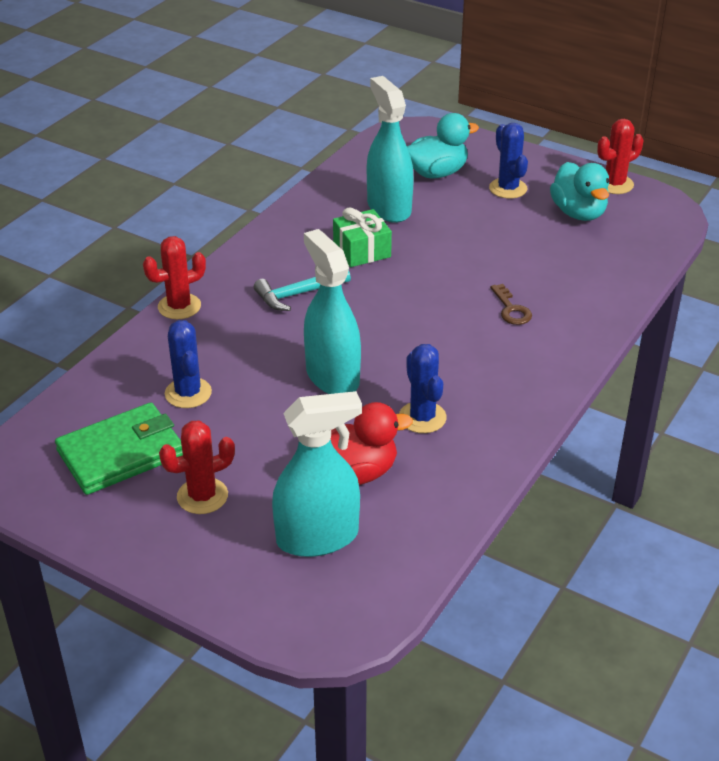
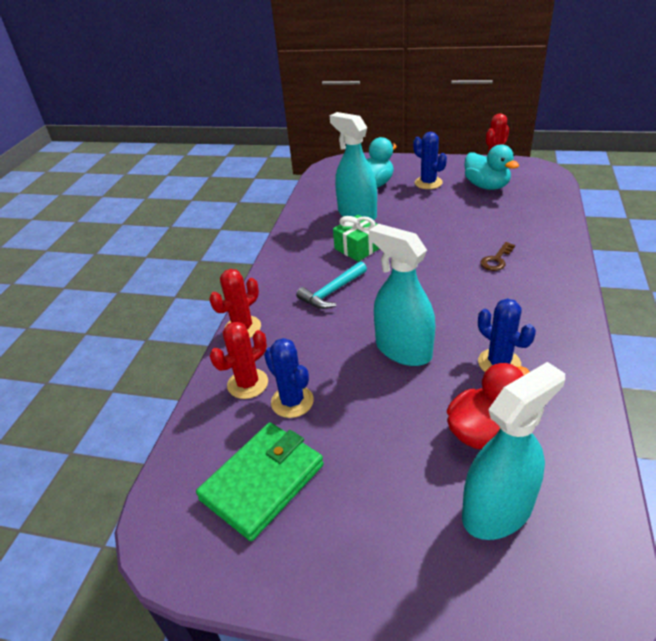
camera: 15 degrees left, 0 degrees up
red cactus [159,420,235,514] -> red cactus moved to [210,322,268,399]
brown key [490,284,532,325] -> brown key turned 75 degrees clockwise [480,242,515,271]

